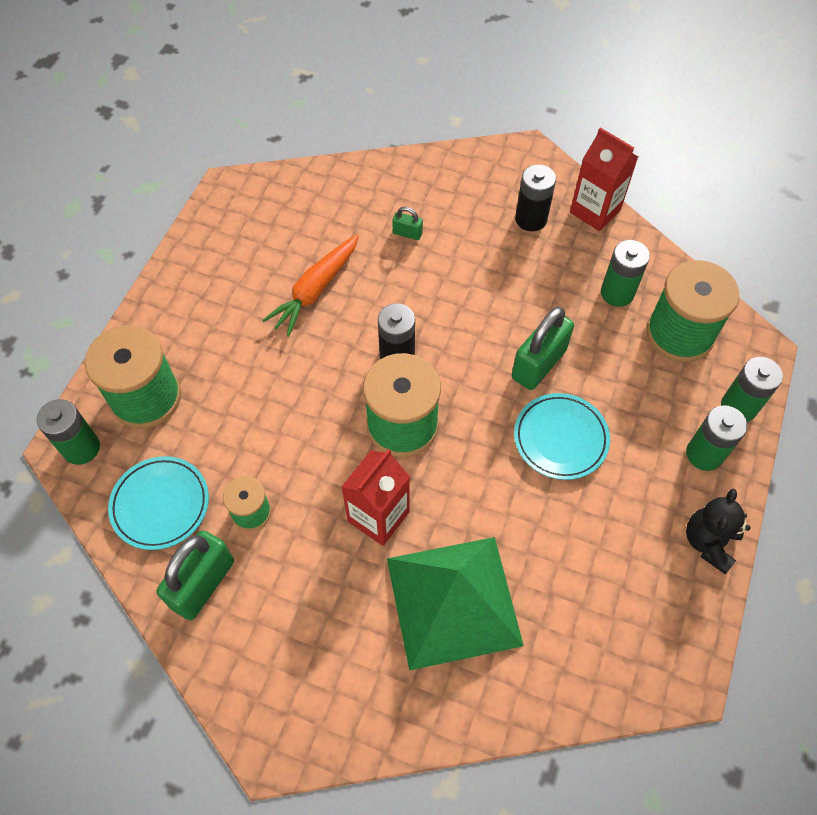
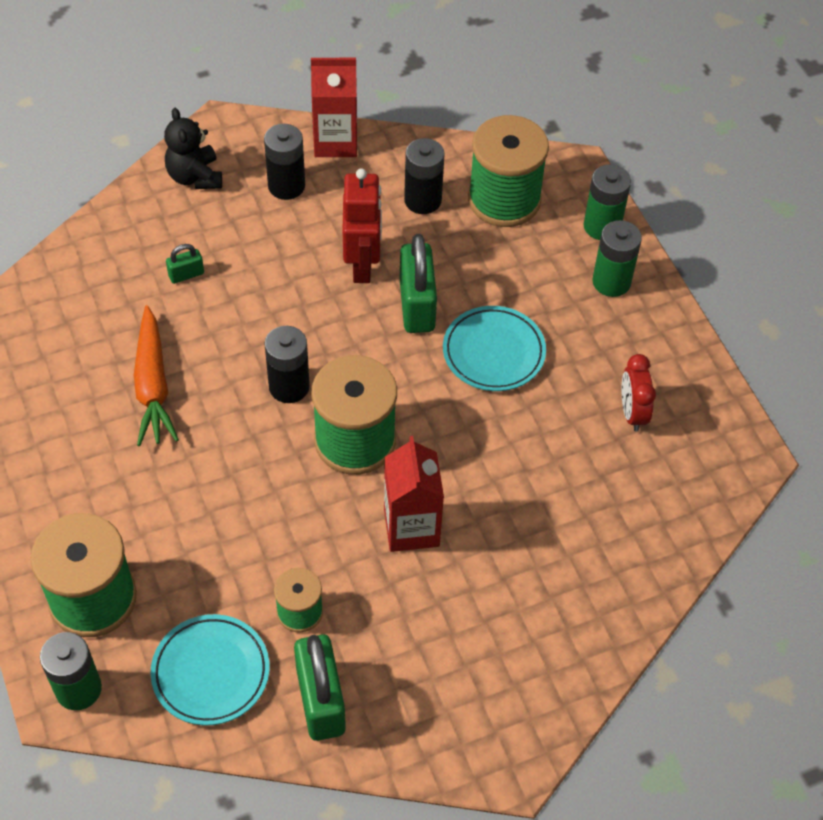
camera: 45 degrees left, 5 degrees down
green pyramid [387,537,524,671] -> none
green battery [601,240,650,307] -> black battery [404,138,444,214]
black teddy bear [686,489,751,574] -> black teddy bear moved to [164,108,222,189]
none -> red robot [342,168,382,283]
none -> red clock [621,354,656,432]

